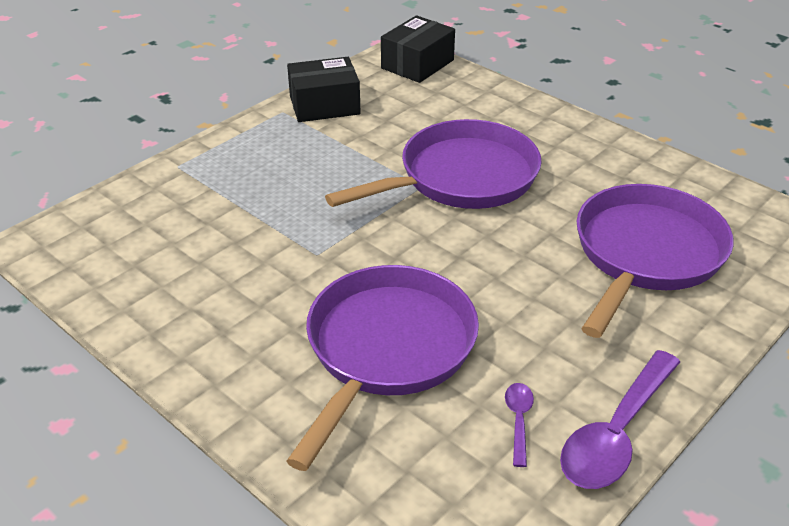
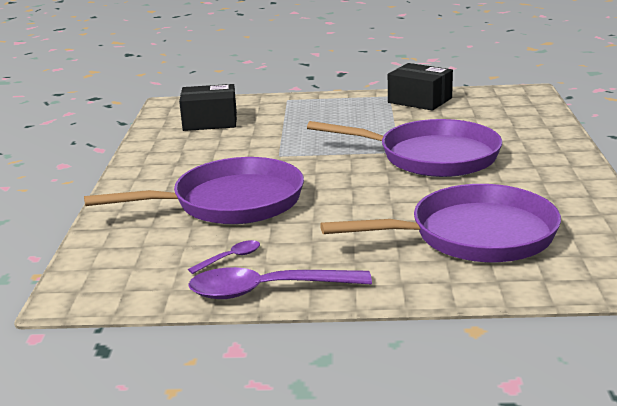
camera: 50 degrees right, 15 degrees down
black box [381,15,455,83] -> black box moved to [179,84,237,131]

